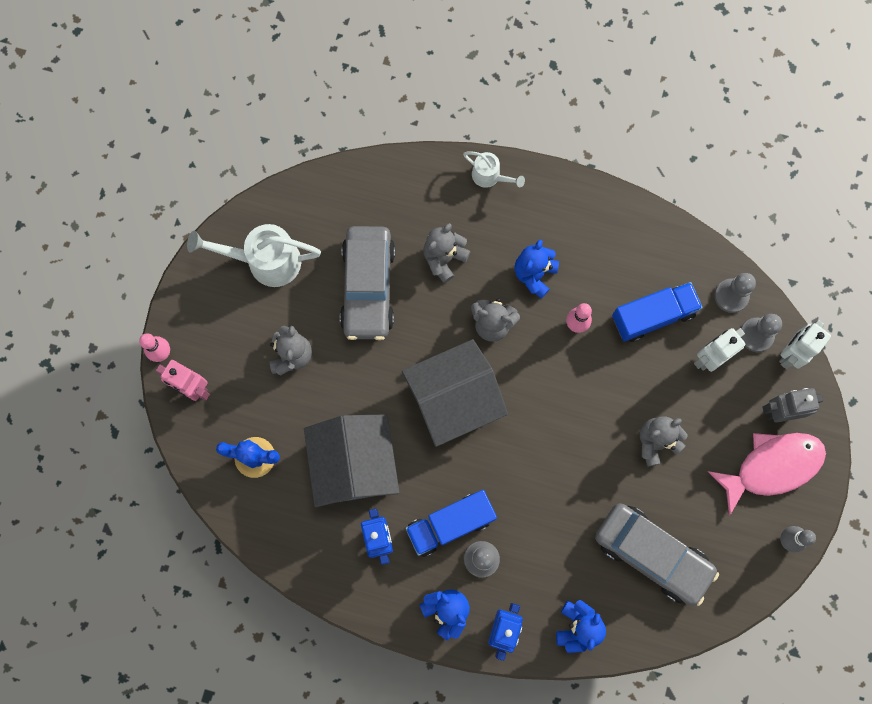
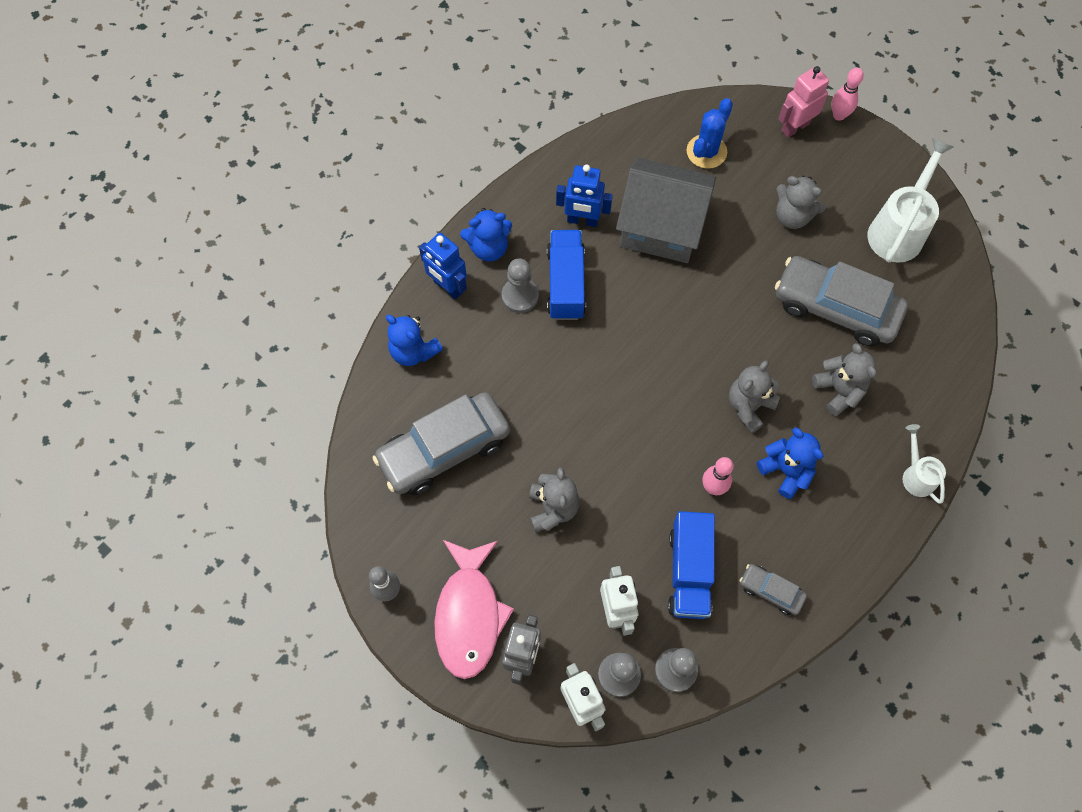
camera: 115 degrees right, 10 degrees down
grey house [402,339,508,447] -> none
white watering can [463,151,525,188] -> white watering can turned 105 degrees clockwise [903,424,946,504]
none -> grey car [740,564,807,615]

